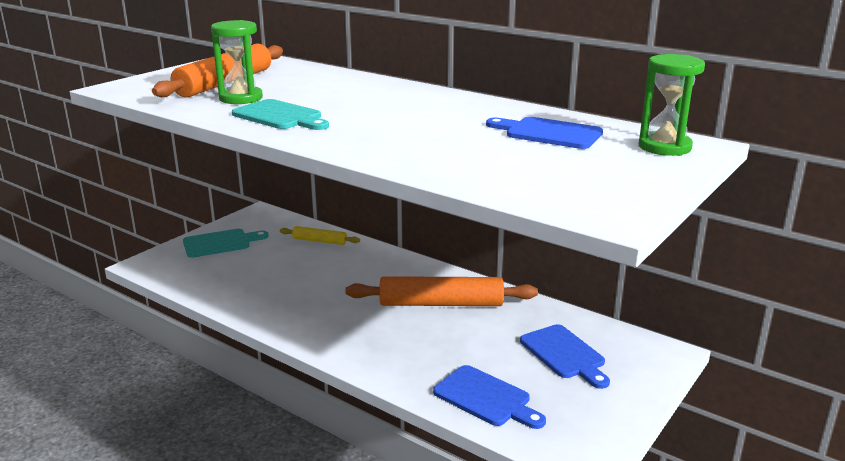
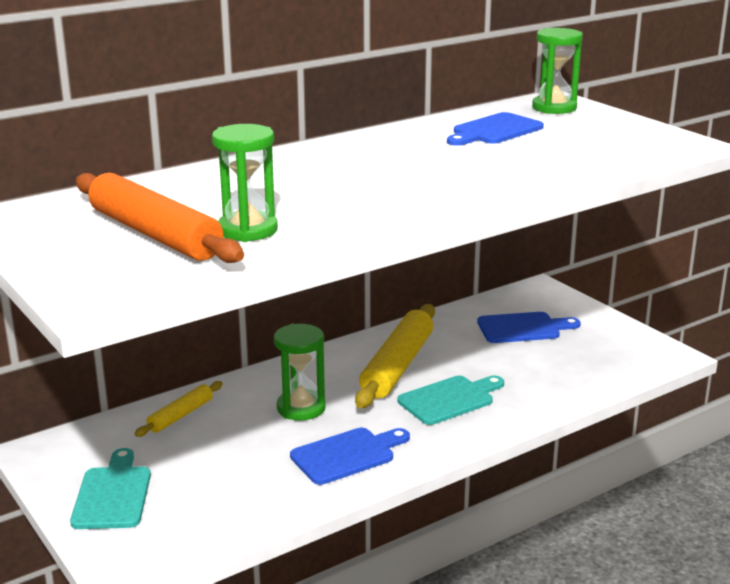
camera: 70 degrees left, 0 degrees up
turquoise cutting board [232,99,329,130] -> turquoise cutting board moved to [398,376,504,425]
orange rolling pin [345,276,538,306] -> yellow rolling pin [355,304,435,408]
blue cutting board [433,365,546,429] -> blue cutting board moved to [290,428,410,485]
none -> green hourglass [274,324,326,420]

